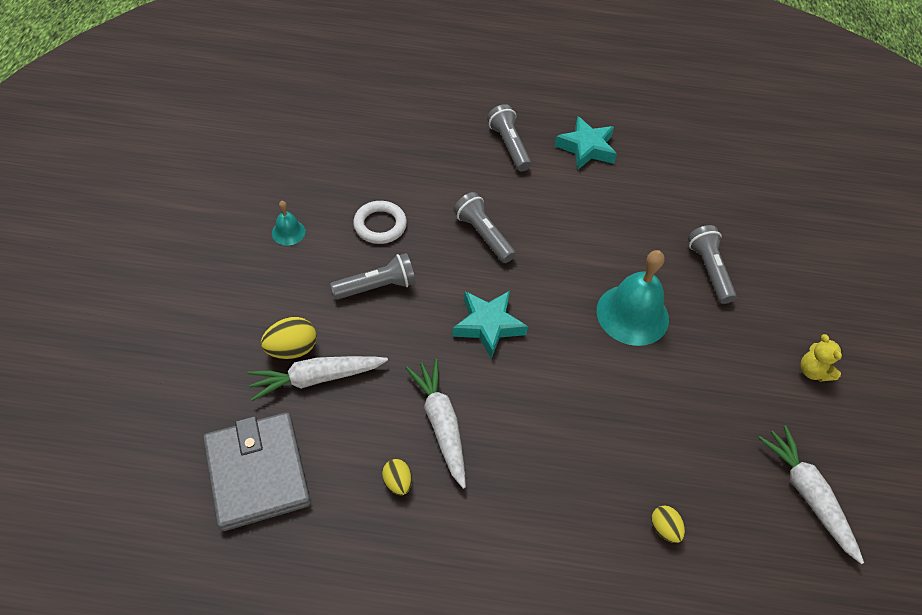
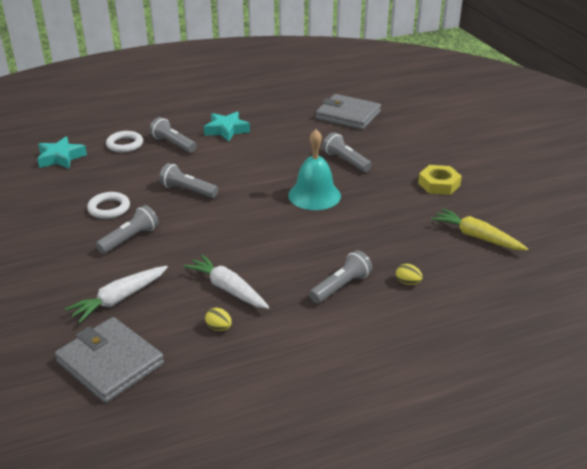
camera: 25 degrees left, 20 degrees down
yellow egg [261,317,317,359] -> none
turquoise bell [272,201,305,246] -> none
turquoise star [452,291,528,359] -> turquoise star moved to [37,136,87,169]
white carrot [758,425,864,564] -> yellow carrot [431,208,528,251]
yellow teddy bear [801,334,842,382] -> yellow nut [418,165,462,195]
none -> white ring [106,131,143,152]
none -> grey flashlight [309,250,373,303]
none -> grey wallet [316,94,381,130]

